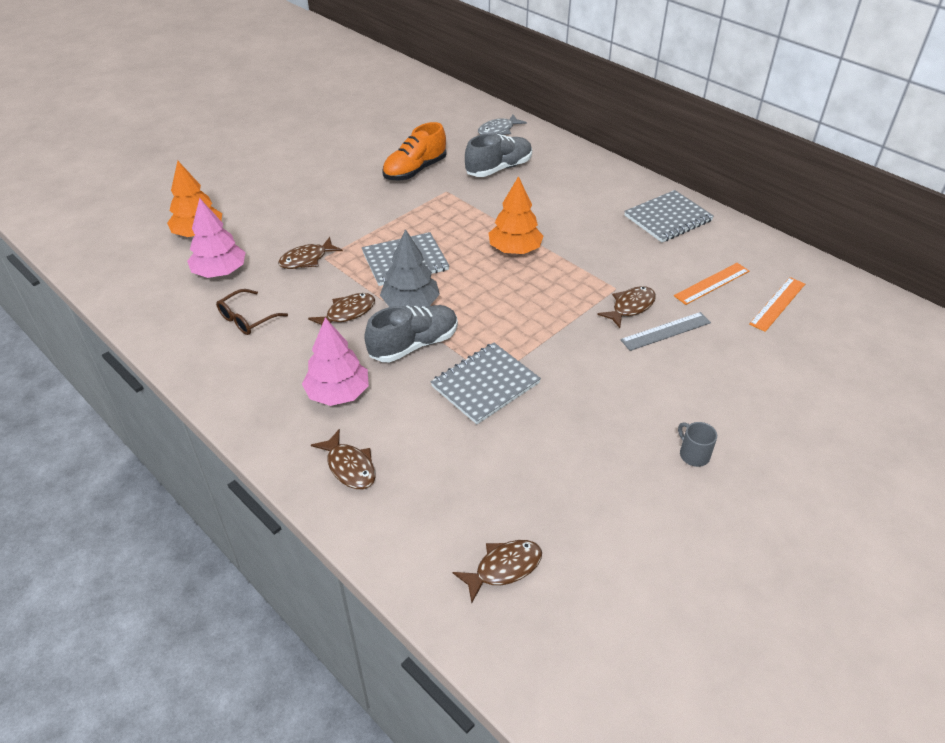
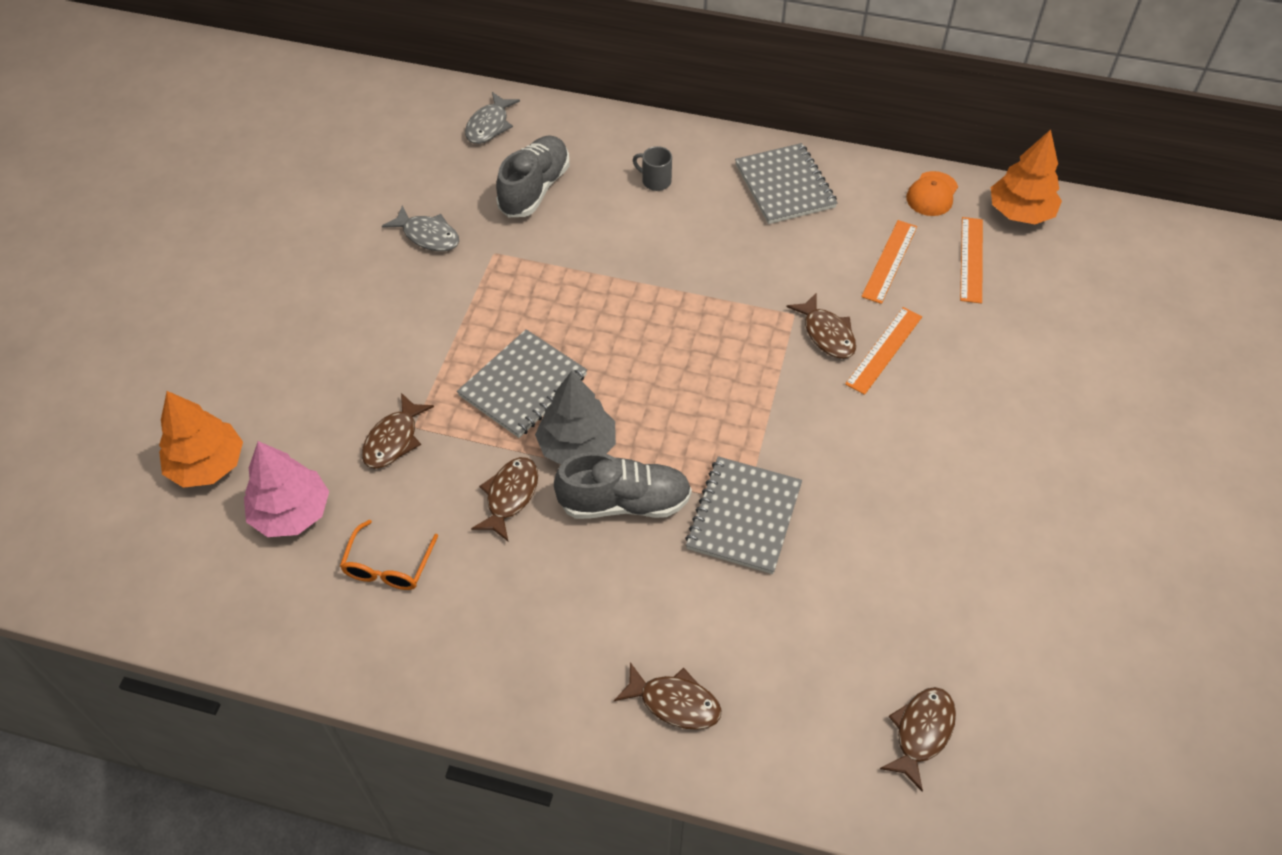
camera: 30 degrees left, 10 degrees up
brown glasses [216,289,288,335] -> orange glasses [340,520,438,590]
pink tree [302,318,369,406] -> none
grey shoe [364,305,458,362] -> grey shoe turned 60 degrees clockwise [554,452,692,519]
orange shoe [382,122,446,180] -> grey fish [382,205,459,251]
orange tree [489,176,544,254] -> orange tree moved to [991,130,1062,224]
brown fish [597,286,656,328] -> brown fish turned 135 degrees clockwise [786,293,856,359]
grey ruler [620,312,711,351] -> orange ruler [845,307,922,395]
grey notebook [624,190,714,242] -> grey notebook turned 45 degrees counterclockwise [735,143,838,224]
grey mug [678,422,717,467] -> grey mug moved to [633,146,672,191]
none -> orange cap [906,171,958,216]

